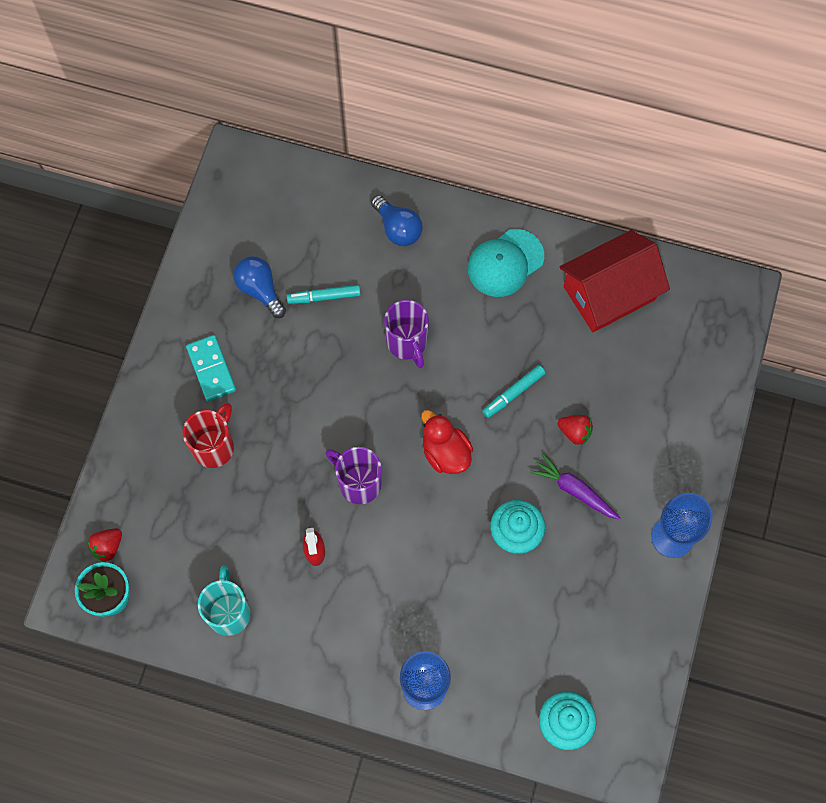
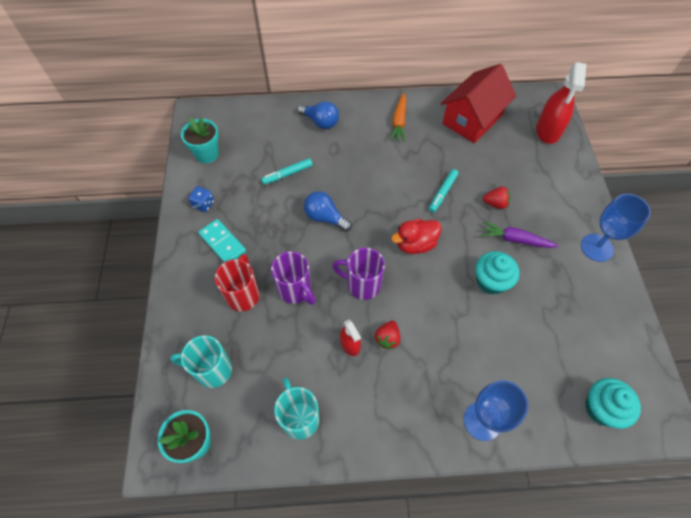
camera: 20 degrees left, 10 degrees down
red strawberry [88,528,122,562] -> red strawberry moved to [375,321,400,349]
blue light bulb [233,256,286,318] -> blue light bulb moved to [304,191,352,232]
purple mug [384,300,429,368] -> purple mug moved to [271,251,316,305]
red duck [421,410,473,474] -> red duck turned 60 degrees counterclockwise [391,219,442,254]
turquoise cap [468,229,544,297] -> orange carrot [389,92,406,142]
none -> turquoise mug [170,335,232,388]
none -> turquoise flower pot [181,117,219,163]
none -> blue dice [188,186,214,212]
none -> red spray bottle [536,62,586,144]

